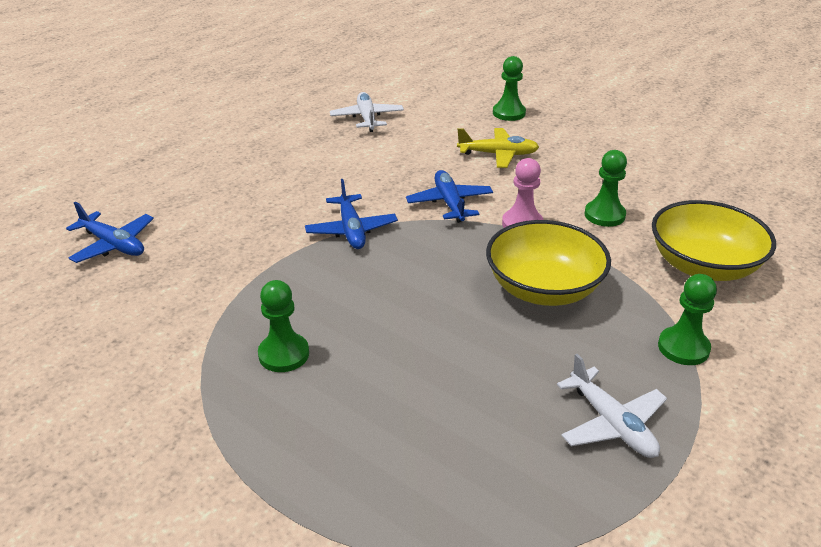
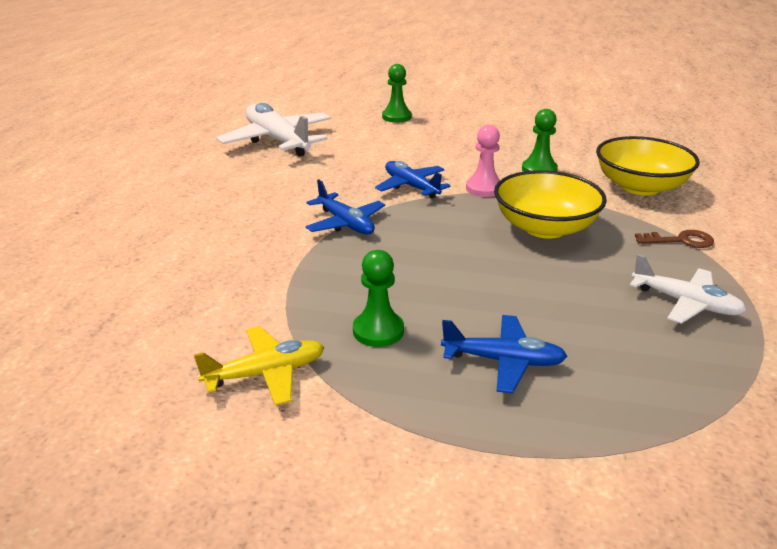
camera: 25 degrees left, 5 degrees down
blue plane [66,202,154,263] -> blue plane moved to [441,315,567,394]
white plane [330,92,404,132] -> white plane [216,103,331,157], size x1.69
yellow plane [457,128,539,168] -> yellow plane moved to [194,326,324,406]
green pawn [658,274,717,365] -> brown key [635,230,714,248]

